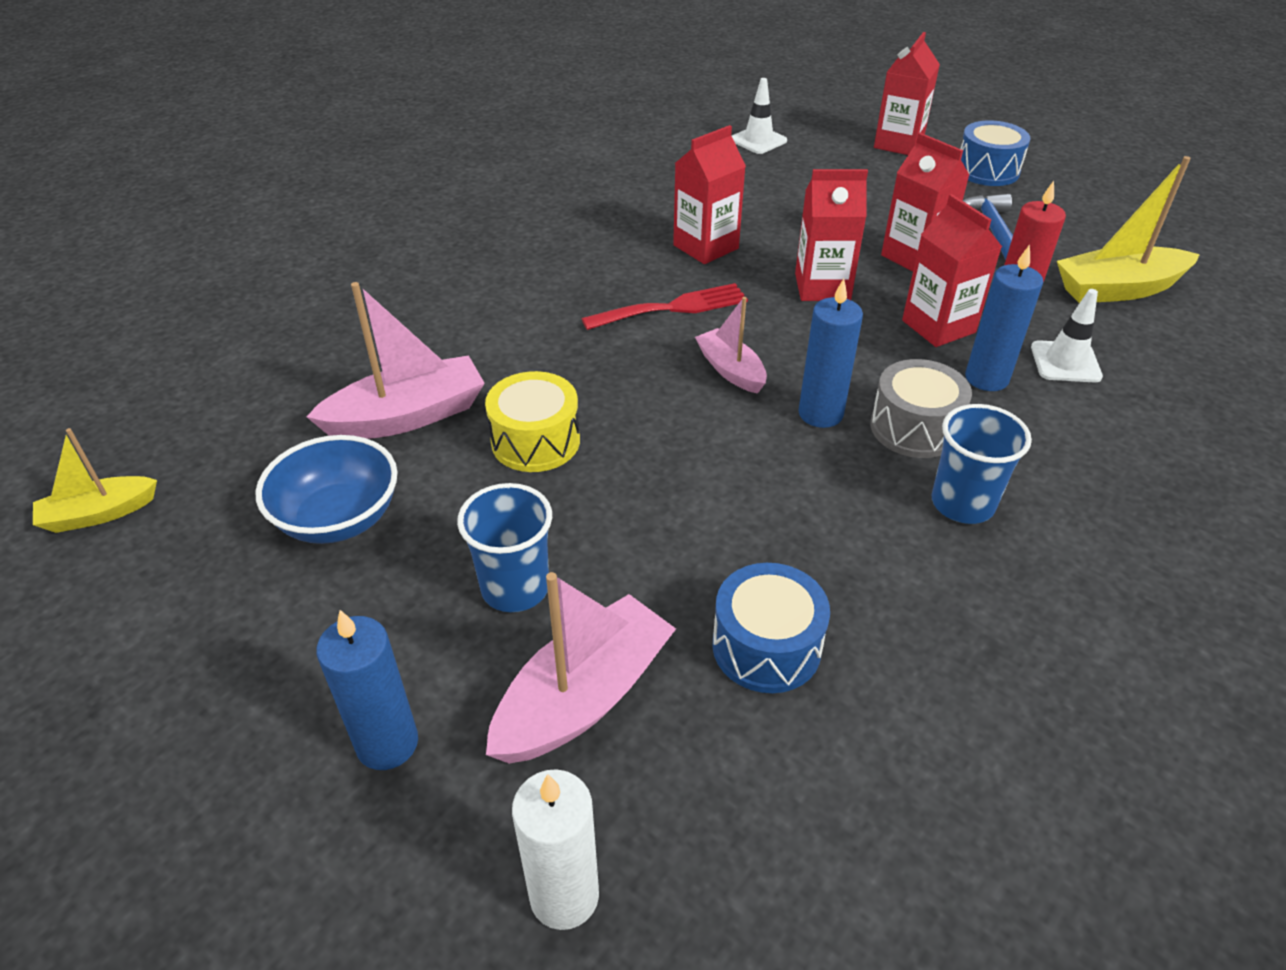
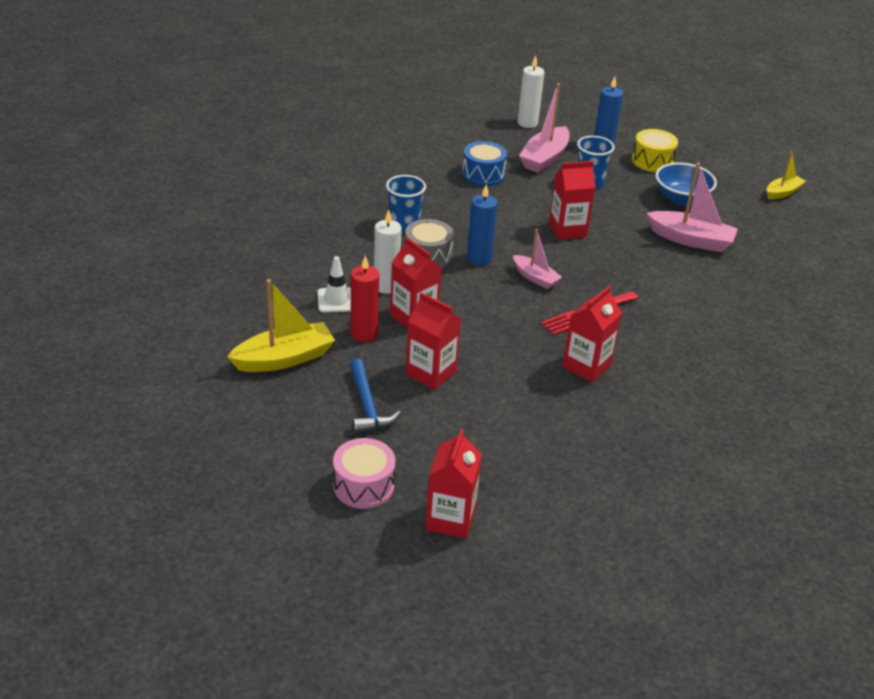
camera: 165 degrees right, 5 degrees down
pink boat [306,282,485,439] -> pink boat turned 120 degrees counterclockwise [647,163,738,252]
yellow drum [485,371,580,472] -> yellow drum moved to [632,129,678,172]
white traffic cone [732,78,787,154] -> none
red carton [795,169,868,301] -> red carton moved to [549,161,596,239]
blue drum [960,120,1031,186] -> pink drum [333,438,395,509]
blue candle [965,245,1043,391] -> white candle [374,210,402,294]

